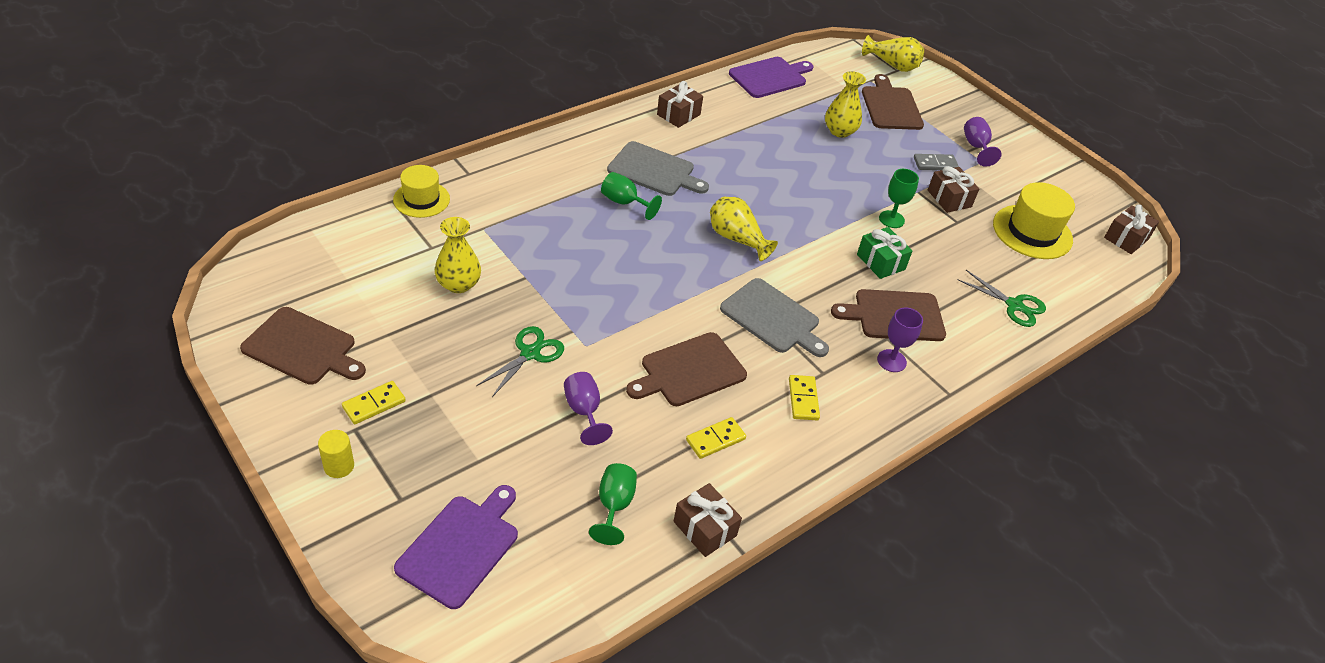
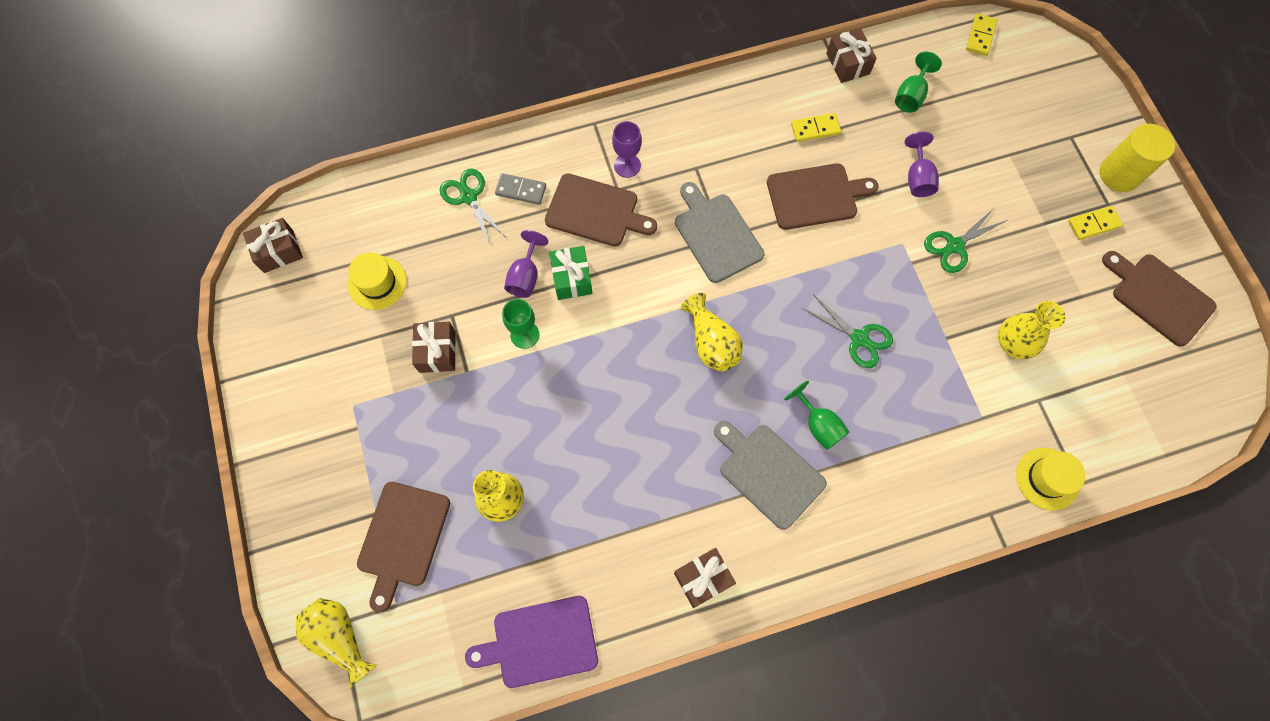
camera: 155 degrees left, 25 degrees up
yellow cylinder [318,430,354,478] -> yellow cylinder [1100,124,1175,192], size x1.77
purple cutting board [394,485,518,609] -> none
yellow domino [789,375,820,420] -> yellow domino moved to [966,14,997,56]
grey domino [914,154,959,170] -> grey domino moved to [495,173,546,205]
purple goblet [964,117,1002,167] -> purple goblet moved to [504,230,548,298]
yellow hat [993,182,1075,259] -> yellow hat [348,252,407,310], size x0.66
none -> green scissors [802,294,893,368]

